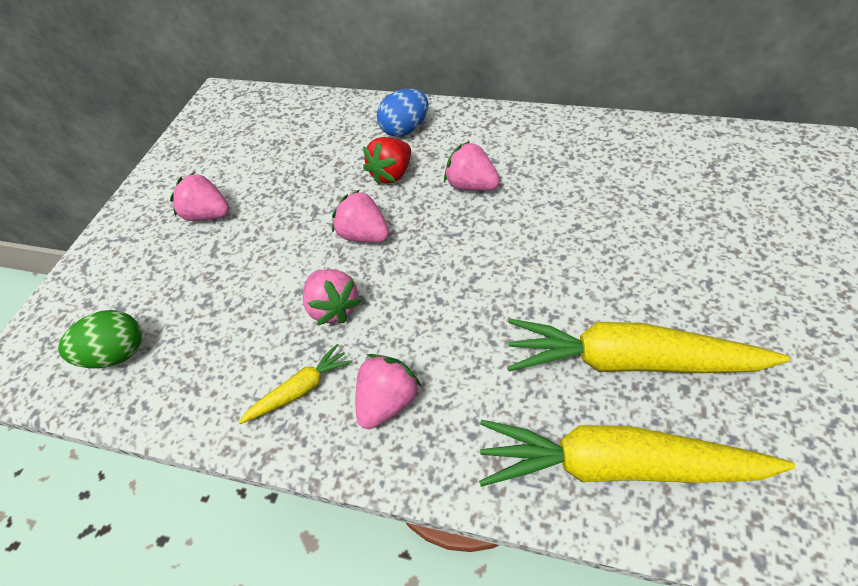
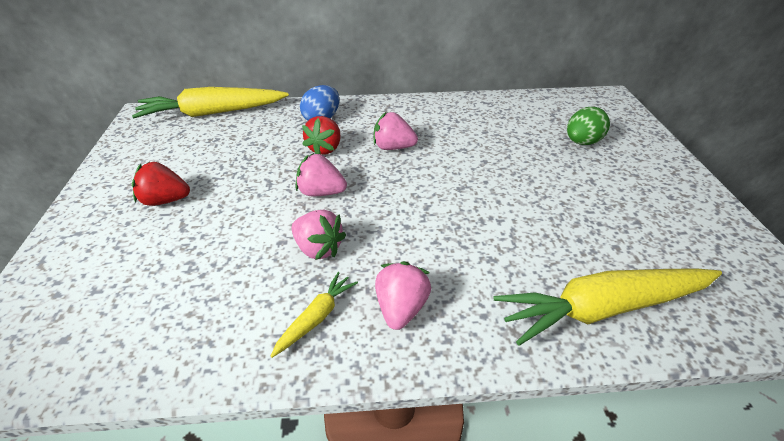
camera: 25 degrees left, 10 degrees down
green egg [58,310,142,368] -> green egg moved to [567,107,610,145]
pink strawberry [170,172,230,221] -> red strawberry [132,162,190,206]
yellow carrot [507,319,790,373] -> yellow carrot moved to [132,87,289,118]

